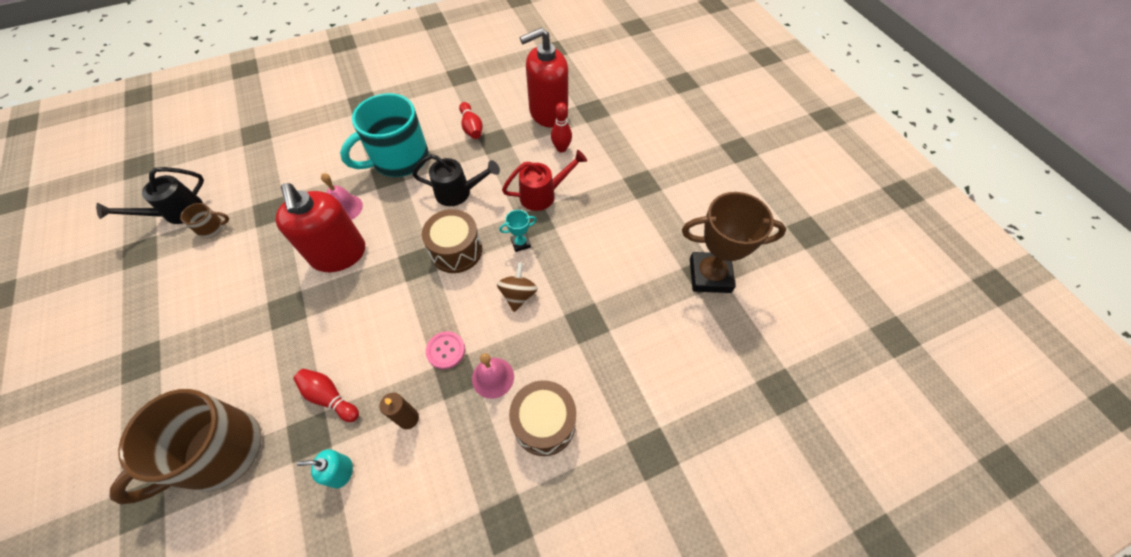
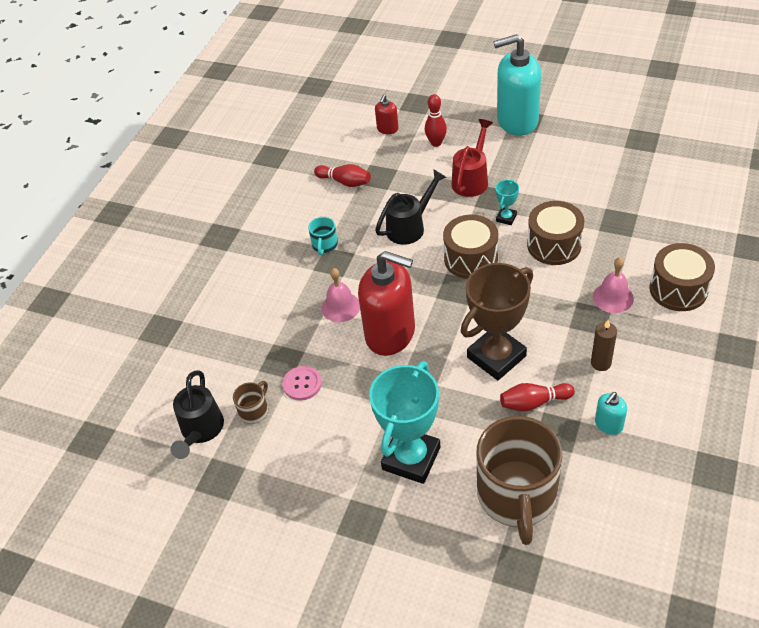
camera: 40 degrees left, 10 degrees down
turquoise mug [340,93,429,177] -> turquoise mug [308,217,338,255], size x0.41
pink button [426,331,465,369] -> pink button moved to [283,366,322,401]
brown spinning top [497,262,538,312] -> brown drum [527,201,584,265]
red soap dispenser [520,27,568,128] -> red soap dispenser [375,94,399,134], size x0.44
brown trophy [682,192,786,293] -> brown trophy moved to [461,263,533,380]
none -> turquoise trophy [369,361,440,484]
none -> turquoise soap dispenser [493,34,541,136]

